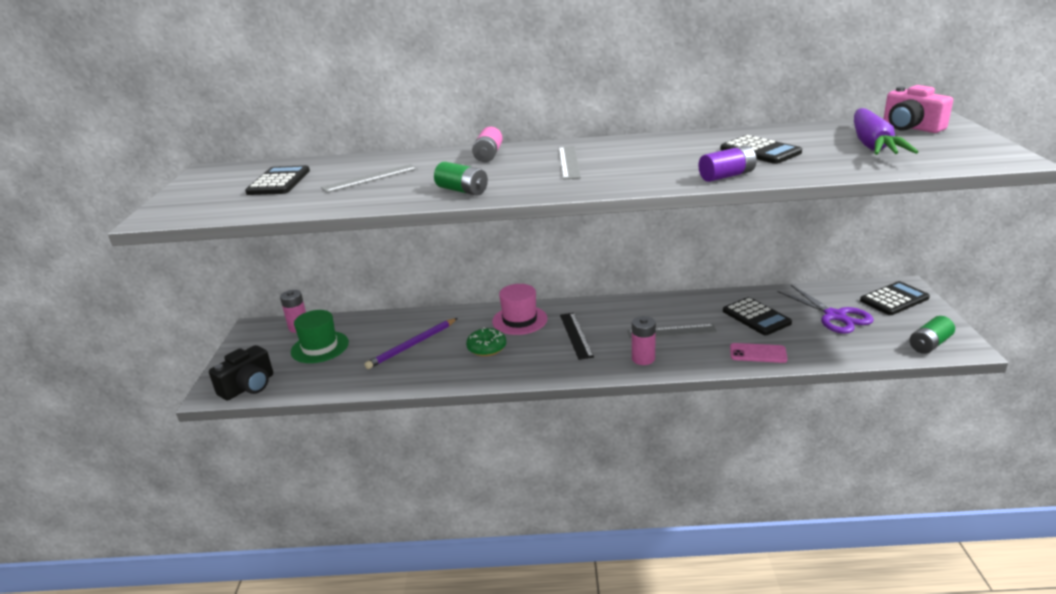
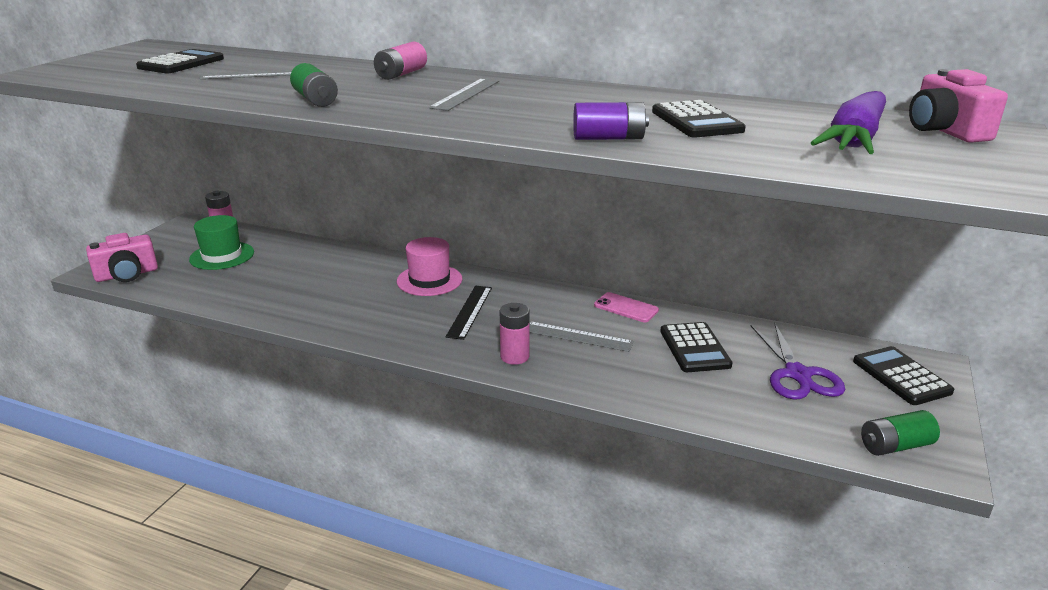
camera: 20 degrees right, 0 degrees up
black camera [209,345,273,401] -> pink camera [86,233,158,282]
purple pencil [365,318,458,369] -> none
green donut [466,327,506,356] -> none
pink phone [730,343,787,363] -> pink phone moved to [594,292,659,322]
black calculator [860,281,930,315] -> black calculator turned 105 degrees counterclockwise [853,346,954,405]

